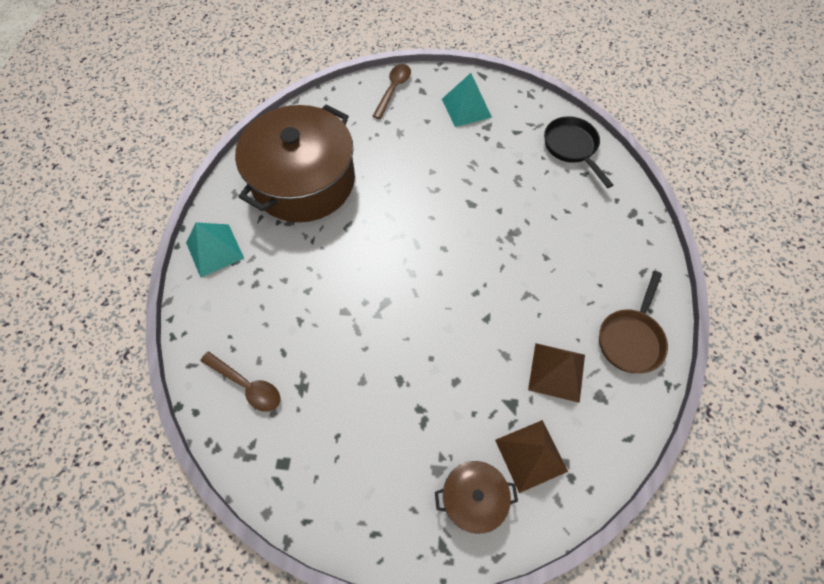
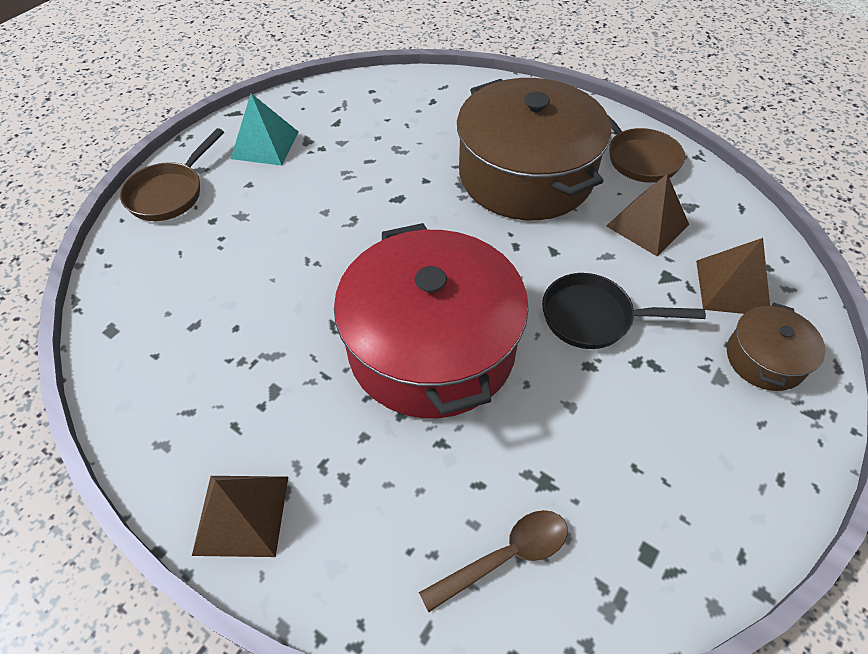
camera: 60 degrees left, 10 degrees down
turquoise pyramid [186,222,244,278] -> brown pyramid [192,476,288,557]
brown pot [235,104,355,222] -> brown pot moved to [457,78,611,220]
brown spoon [373,64,411,119] -> brown pan [120,128,224,221]
black pan [544,116,613,188] -> black pan moved to [542,273,706,349]
none -> red pot [334,223,529,418]

